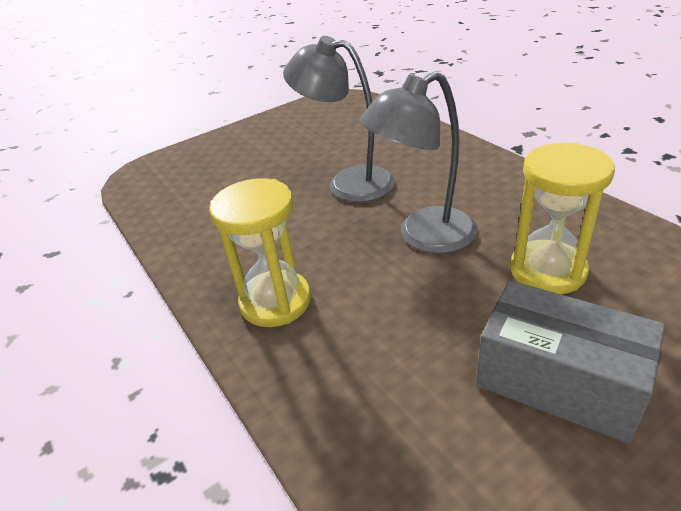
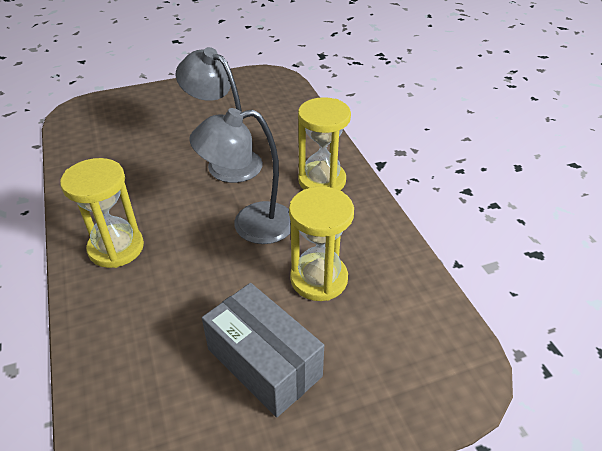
camera: 10 degrees right, 5 degrees up
none -> yellow hourglass [298,97,351,190]

